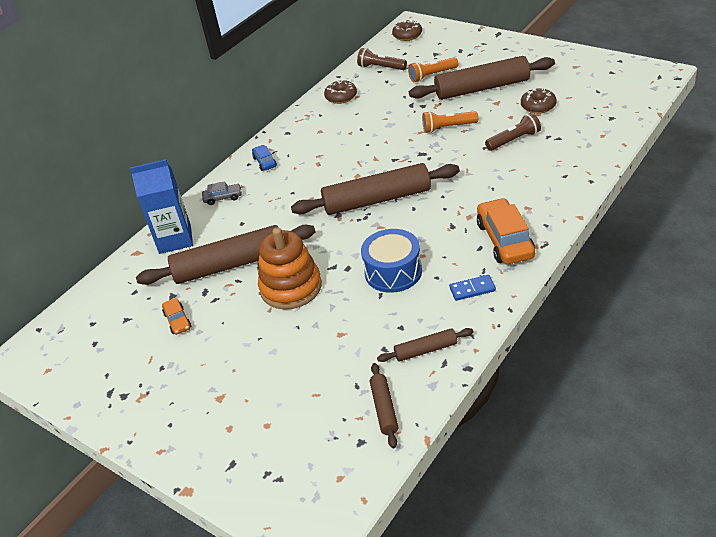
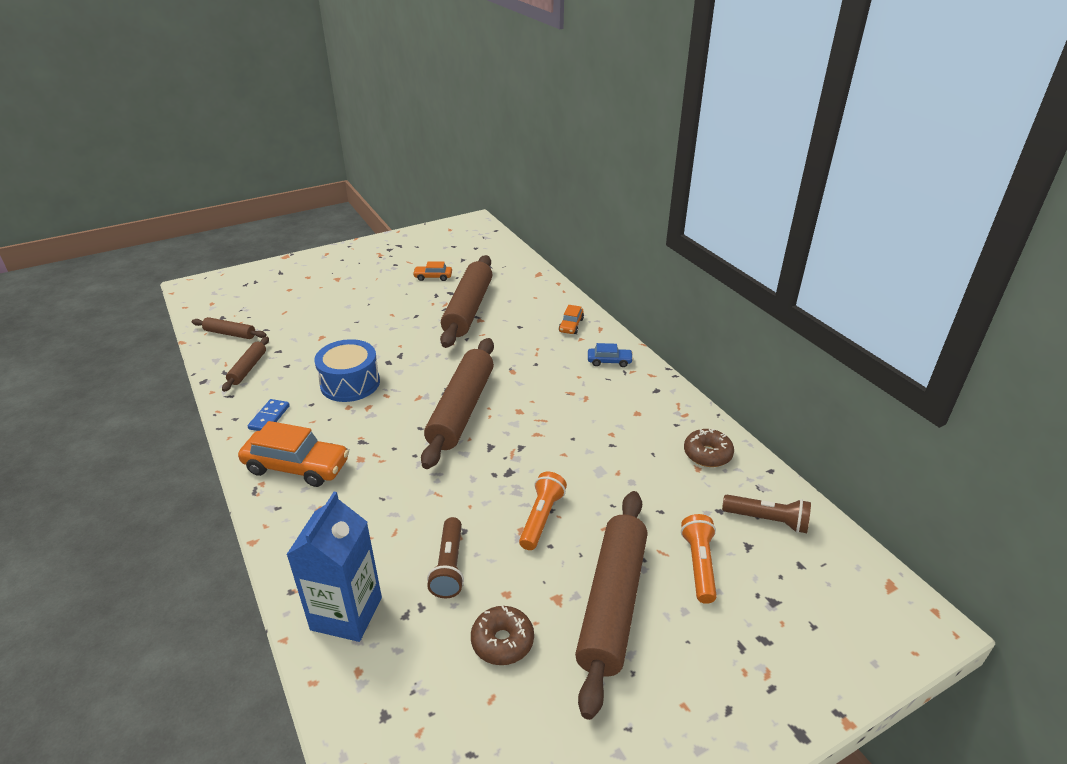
camera: 110 degrees right, 5 degrees down
blue carton [130,159,193,254] -> blue carton moved to [286,492,382,642]
grey car [202,181,242,205] -> orange car [559,305,584,334]
orange stacking toy [258,228,322,310] -> none
brown flashlight [357,48,407,70] -> brown flashlight turned 60 degrees clockwise [722,495,811,533]
brown donut [392,20,422,41] -> none

